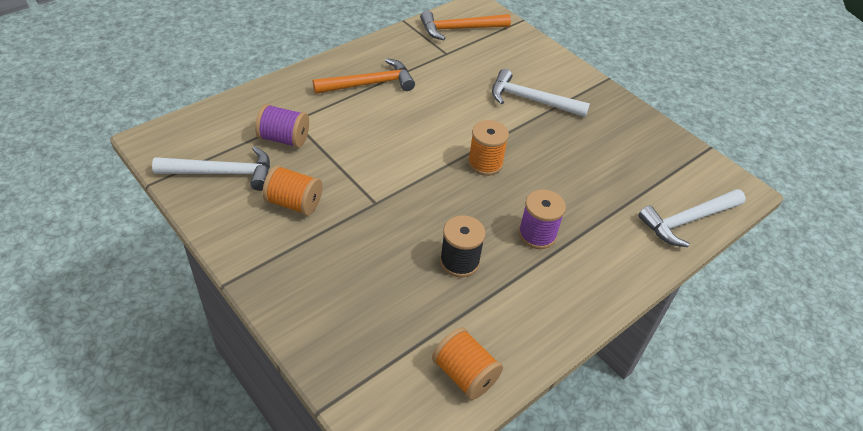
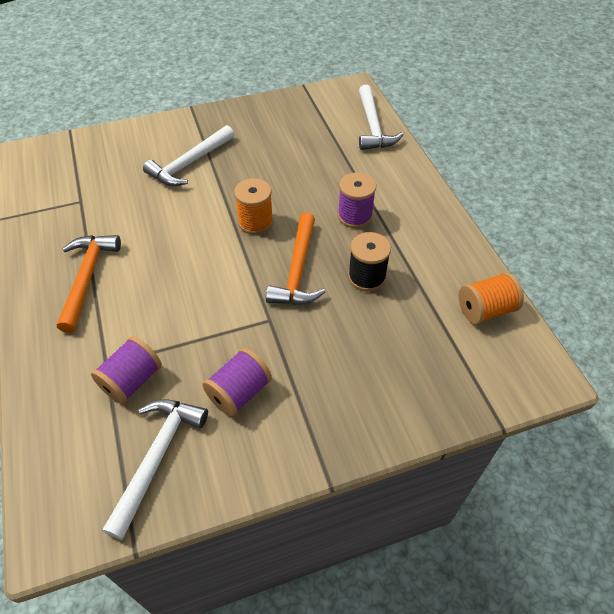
camera: 65 degrees left, 5 degrees up
orange spool [263,165,322,216] -> purple spool [203,348,272,417]
orange hammer [420,10,511,40] -> orange hammer moved to [266,213,325,305]

